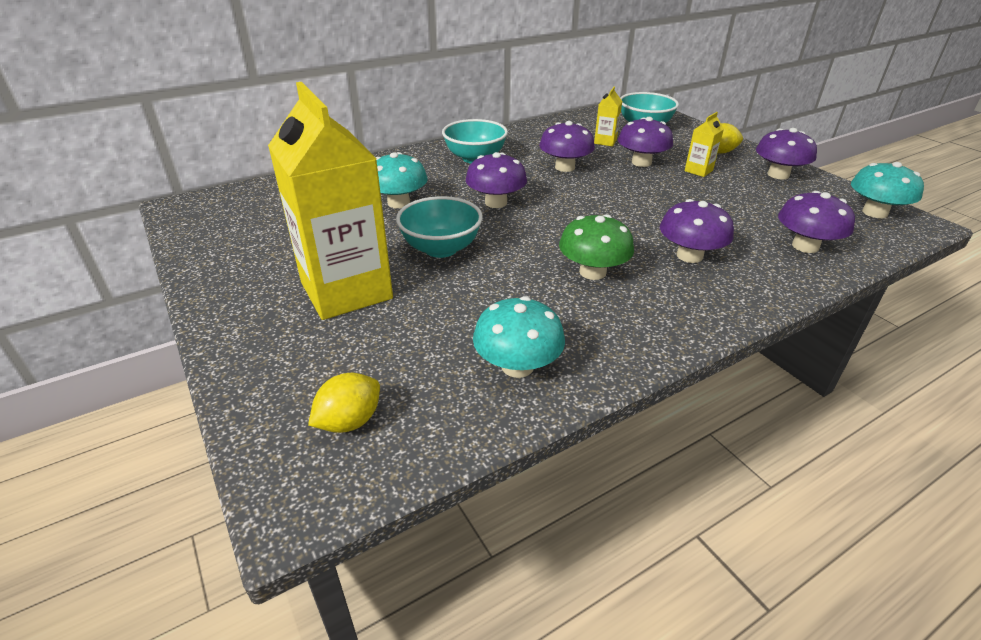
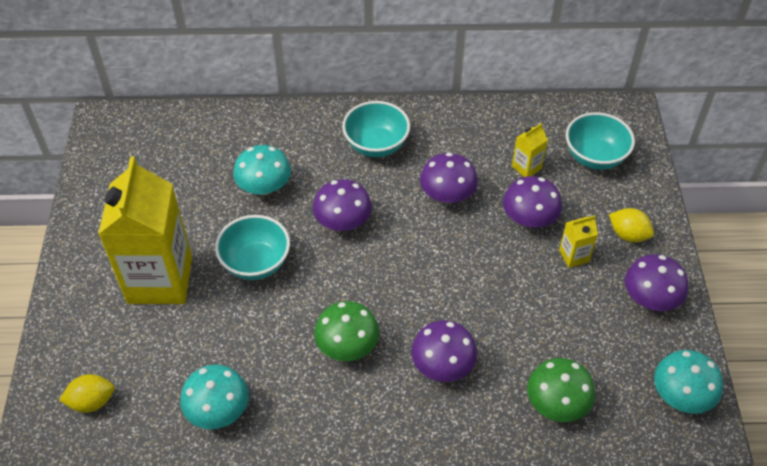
camera: 30 degrees right, 15 degrees up
purple mushroom [778,191,855,253] -> green mushroom [527,358,595,422]

